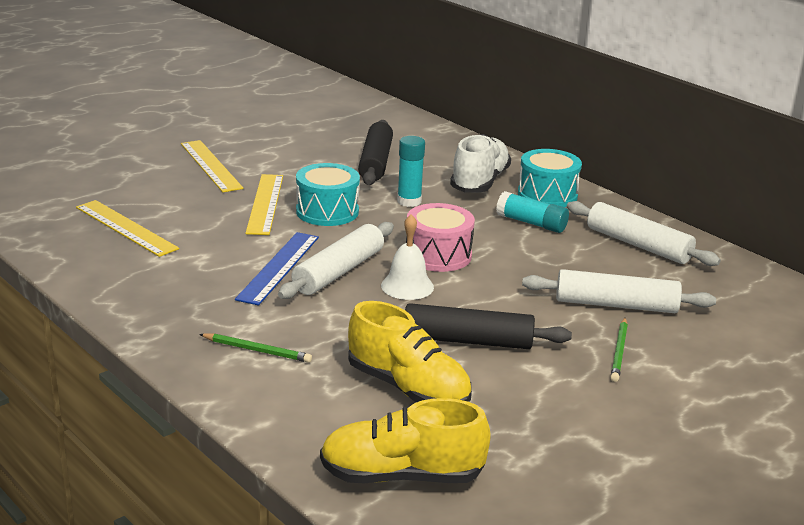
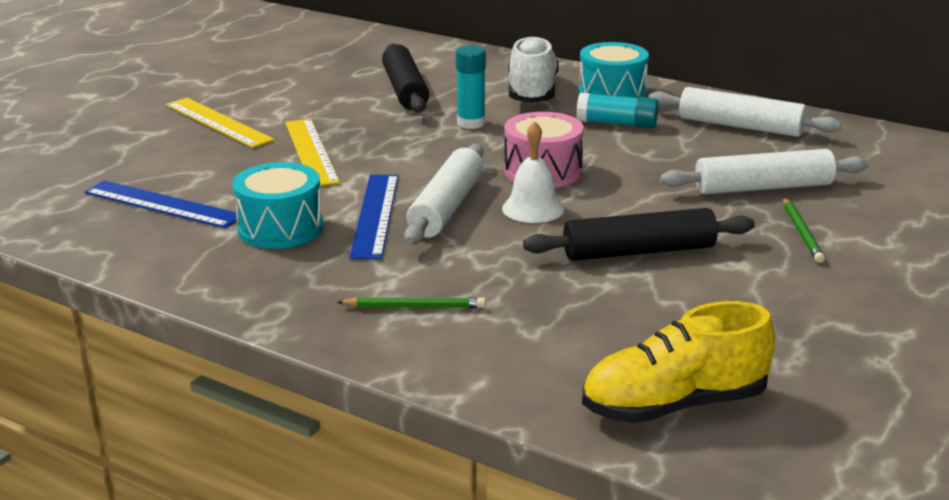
camera: 15 degrees left, 0 degrees up
yellow ruler [76,200,179,257] -> blue ruler [84,180,237,229]
turquoise drum [296,163,360,226] -> turquoise drum moved to [232,162,323,249]
yellow shoe [348,301,472,403] -> none

